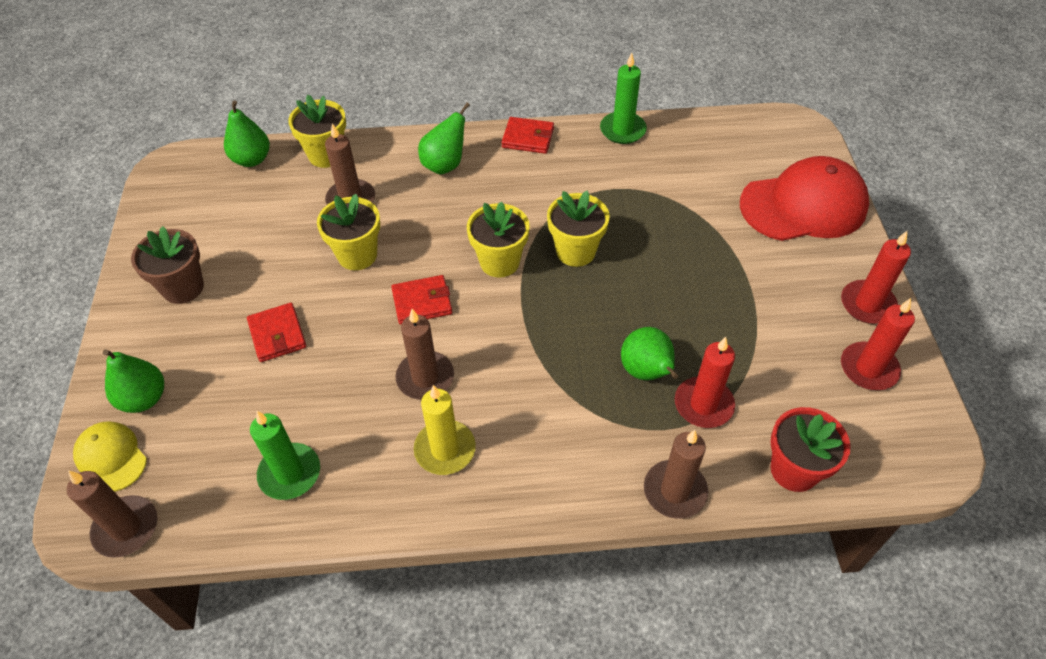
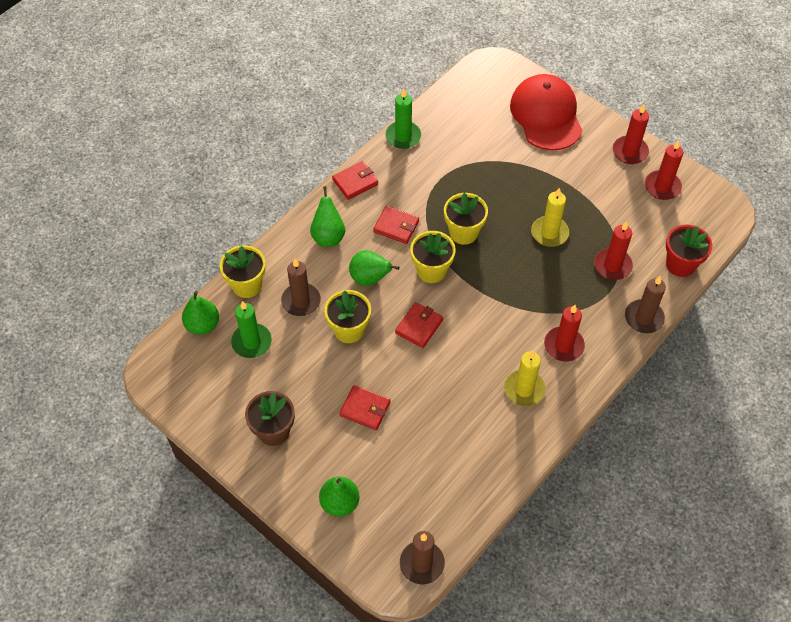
camera: 45 degrees left, 5 degrees up
yellow cap [73,421,147,492] -> none
green candle [250,411,320,500] -> green candle moved to [231,301,272,358]
brown candle [396,309,454,400] -> none
green pear [621,327,678,380] -> green pear moved to [349,250,400,286]
red cap [740,156,869,241] -> red cap turned 45 degrees counterclockwise [510,74,583,151]
none -> red wallet [373,206,419,244]
none -> yellow candle [531,188,569,247]
none -> red candle [544,305,585,361]

